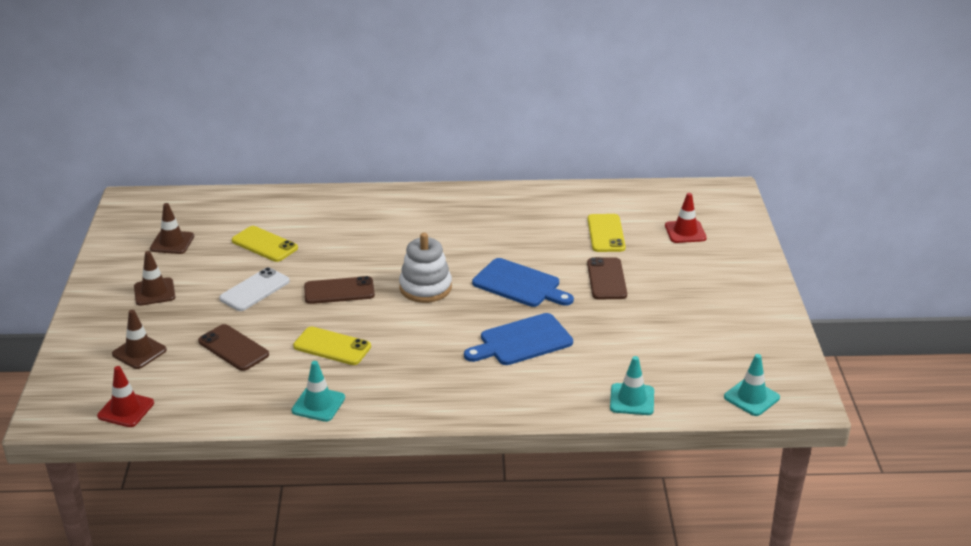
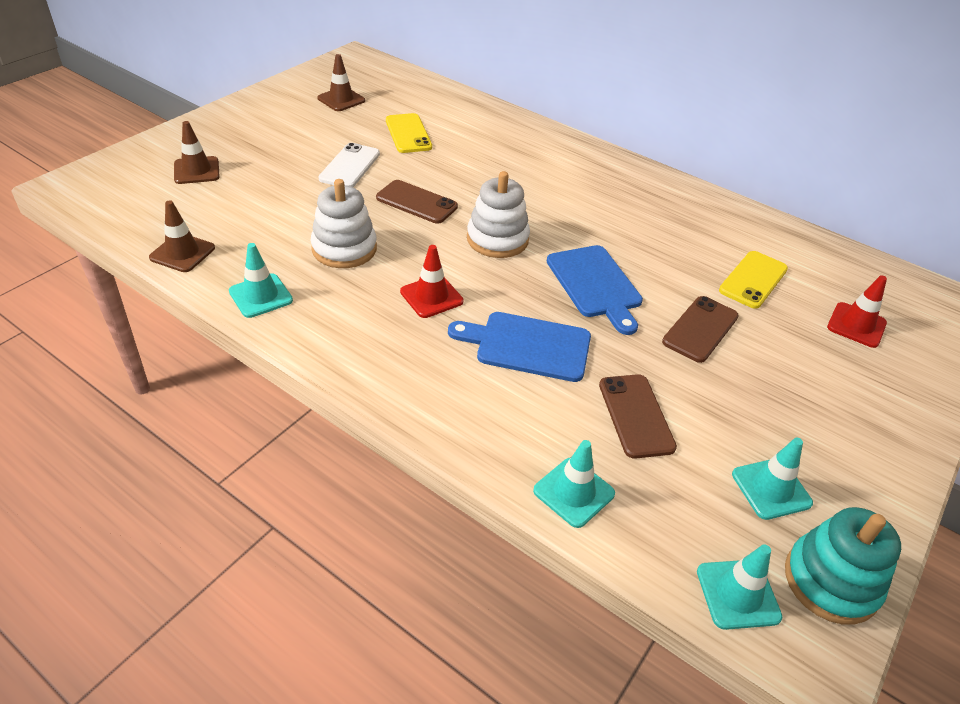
camera: 35 degrees right, 10 degrees up
red traffic cone [97,366,154,427] -> red traffic cone moved to [400,245,463,318]
brown traffic cone [134,251,175,306] -> brown traffic cone moved to [149,200,215,272]
brown phone [198,324,269,371] -> brown phone moved to [599,374,677,459]
white phone [219,267,290,311] -> white phone turned 60 degrees counterclockwise [318,143,380,187]
yellow phone [293,327,371,365] -> white stacking toy [311,179,377,268]
none -> turquoise traffic cone [732,438,813,520]
none -> turquoise stacking toy [785,507,901,624]

